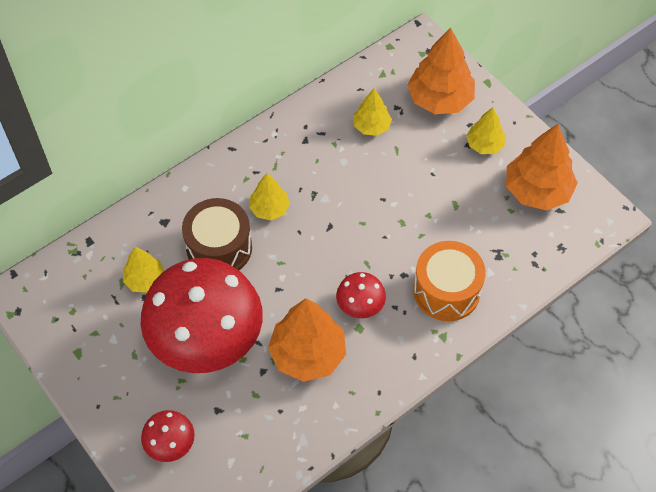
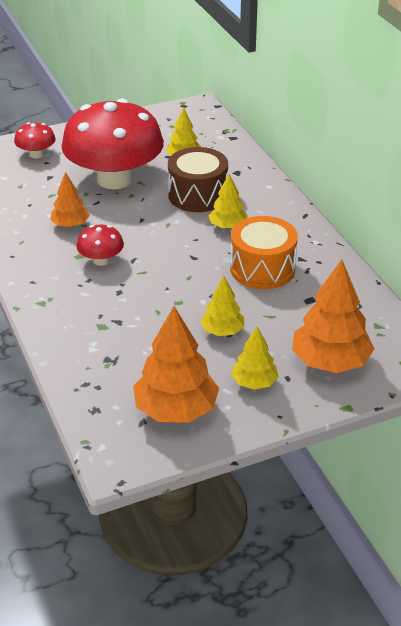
camera: 105 degrees right, 20 degrees down
orange tree [268,298,346,382] -> orange tree [50,172,90,228], size x0.57
yellow tree [353,89,392,136] -> yellow tree moved to [200,276,244,336]
orange drum [413,241,486,321] -> orange drum moved to [230,216,298,289]

